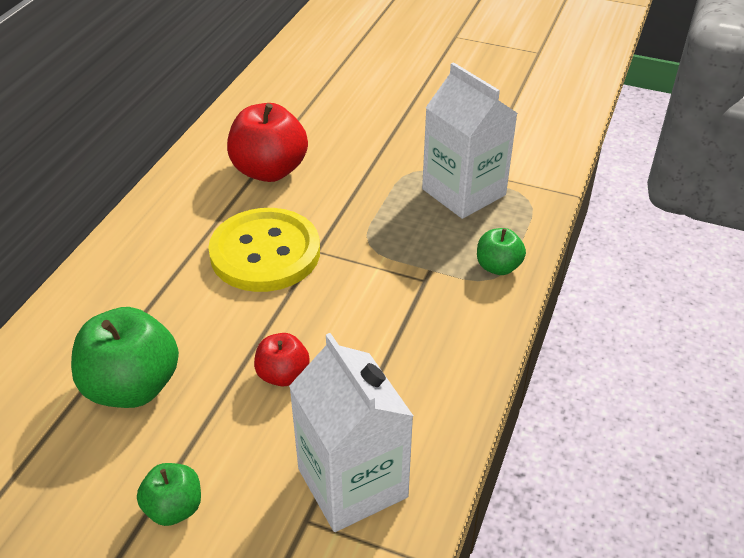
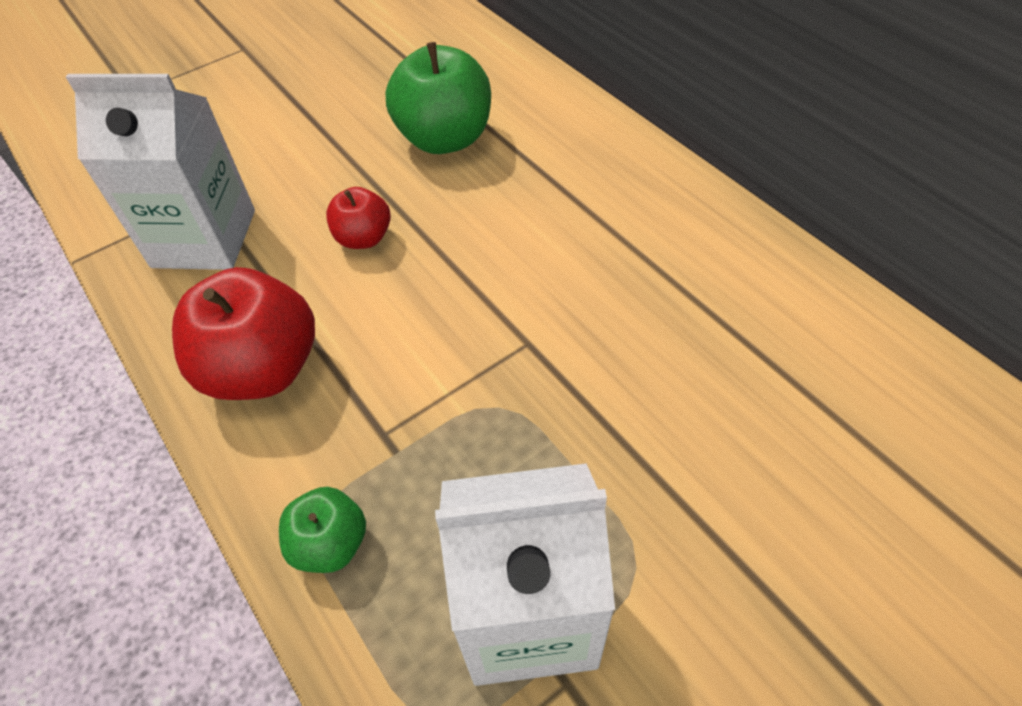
camera: 125 degrees right, 10 degrees up
green apple [137,463,201,526] -> none
yellow button [208,208,320,292] -> none
red apple [227,103,308,182] -> red apple moved to [172,267,315,400]

